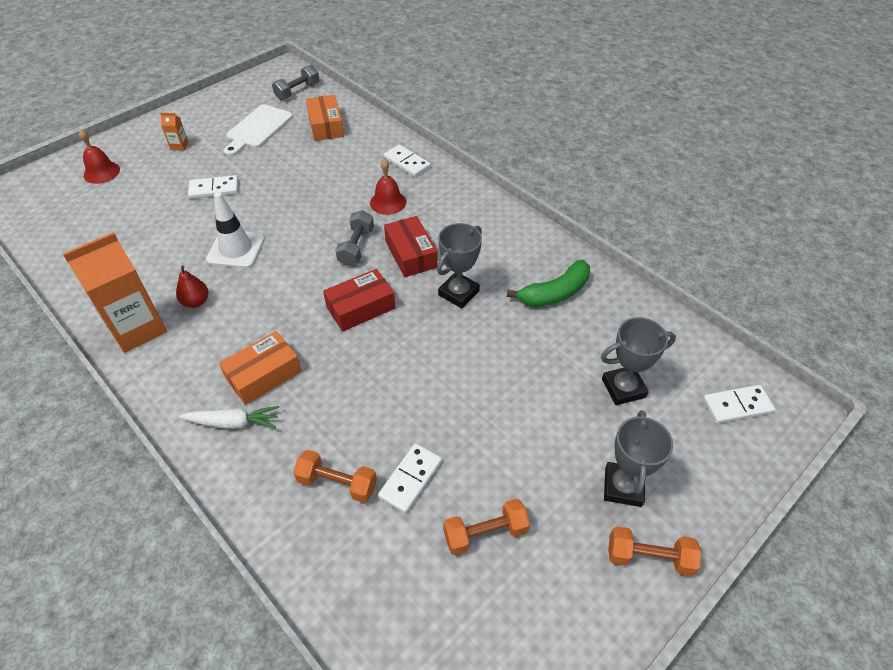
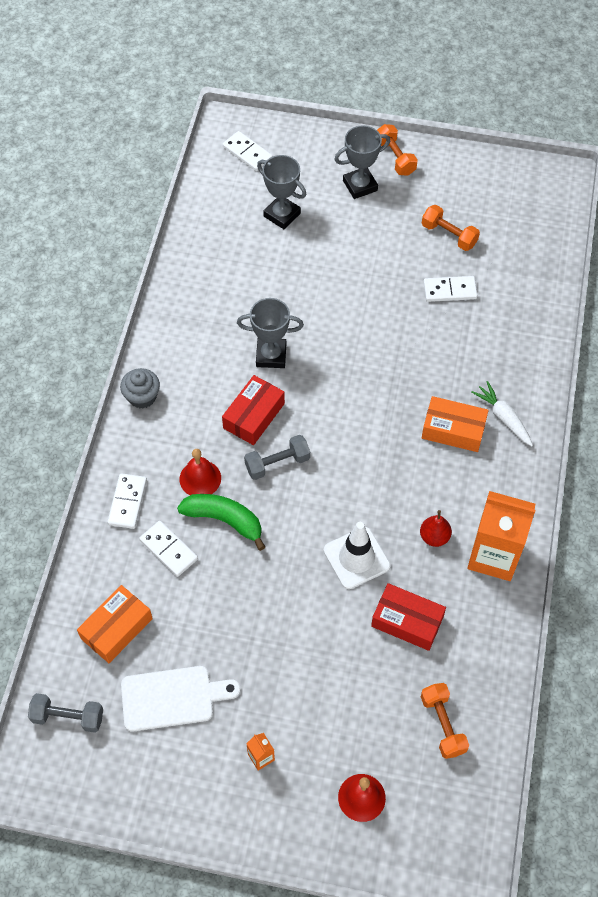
camera: 125 degrees left, 10 degrees up
white domino [188,175,238,199] -> white domino moved to [139,521,198,577]
orange dumbbell [293,450,377,503] -> orange dumbbell moved to [421,683,469,759]
red box [323,269,395,332] -> red box moved to [371,583,446,651]
green banana [507,260,590,307] -> green banana moved to [177,494,265,551]
none -> grey cupcake [120,368,160,408]

